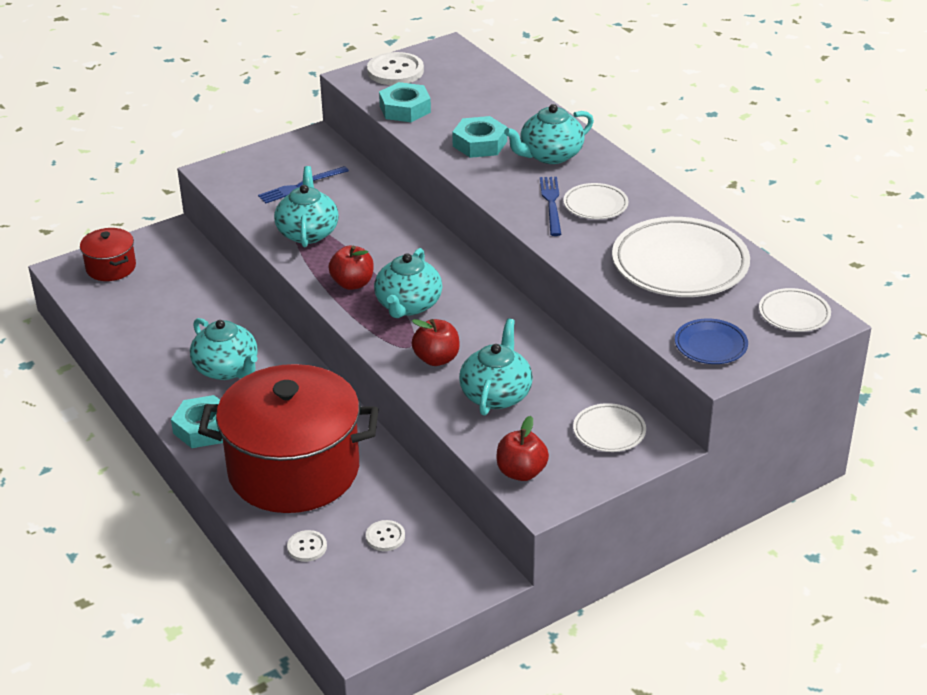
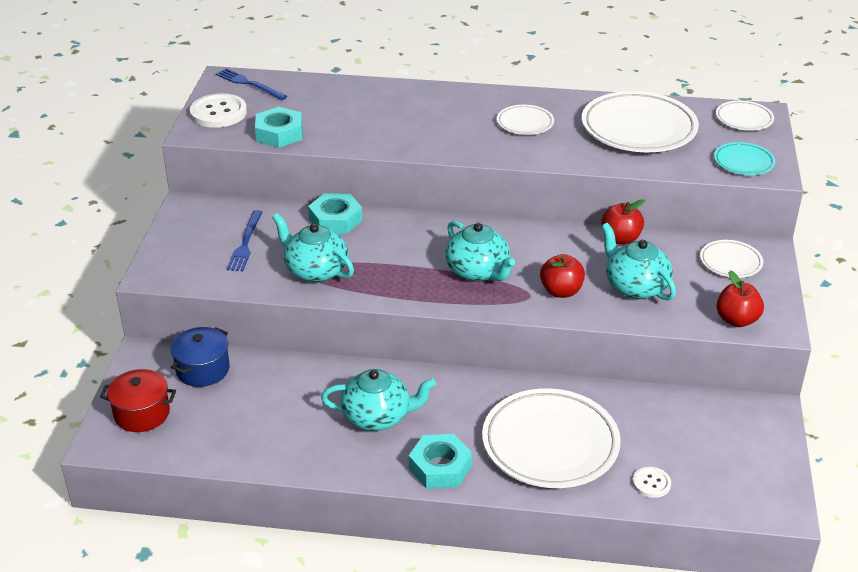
camera: 50 degrees left, 0 degrees up
red pot [198,364,379,513] -> white plate [482,388,621,488]
red apple [328,246,374,290] -> red apple moved to [601,199,645,244]
white button [366,520,405,551] -> none
turquoise nut [452,116,507,158] -> turquoise nut moved to [308,193,362,234]
turquoise teapot [504,104,594,164] -> none
blue fork [540,177,562,236] -> blue fork moved to [216,68,287,100]
blue plate [675,319,748,364] -> turquoise plate [714,142,775,175]
none -> blue pot [171,327,230,387]

